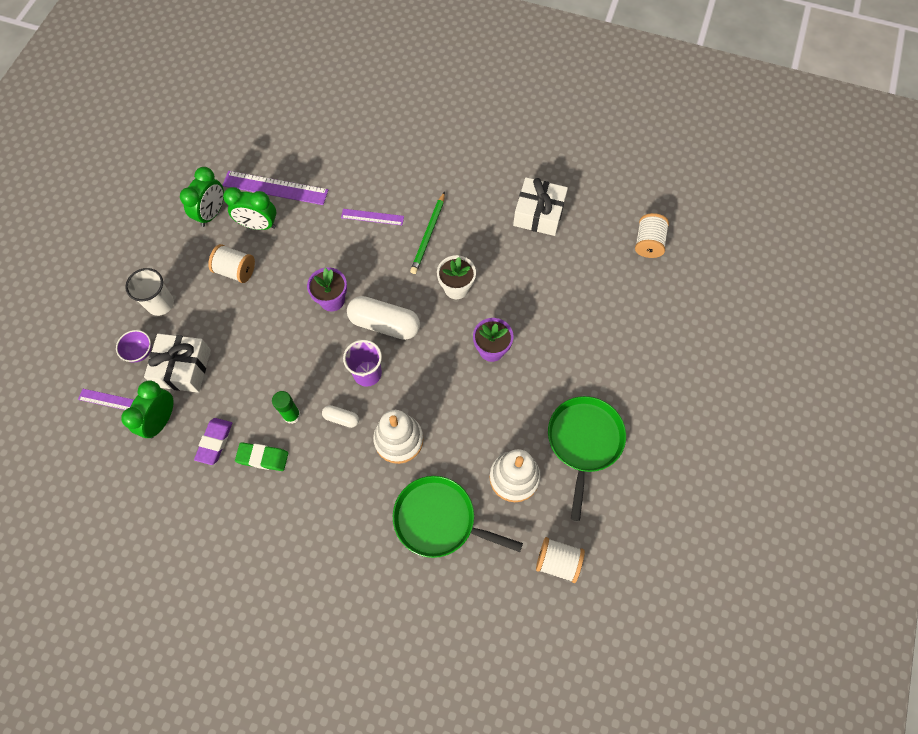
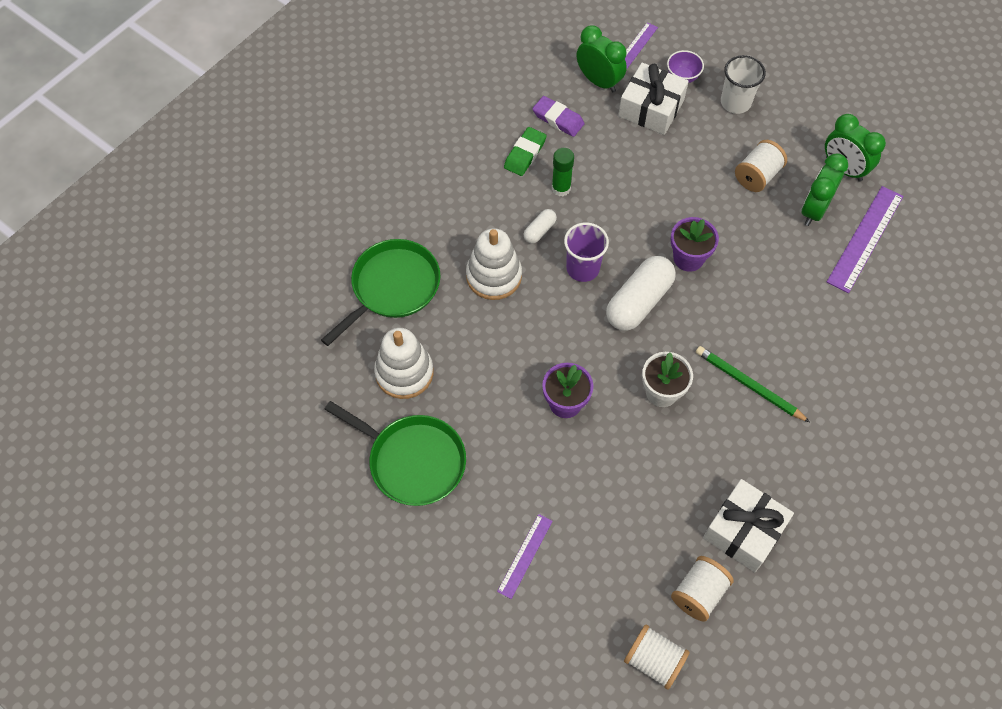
camera: 110 degrees right, 5 degrees down
purple ruler [341,209,404,225] -> purple ruler moved to [497,514,553,599]
white spool [536,537,585,583] -> white spool moved to [671,556,734,622]

